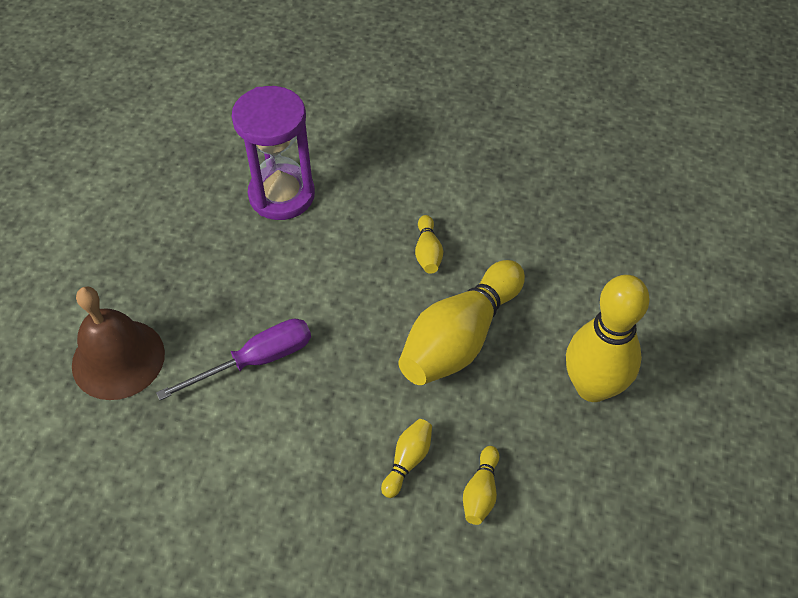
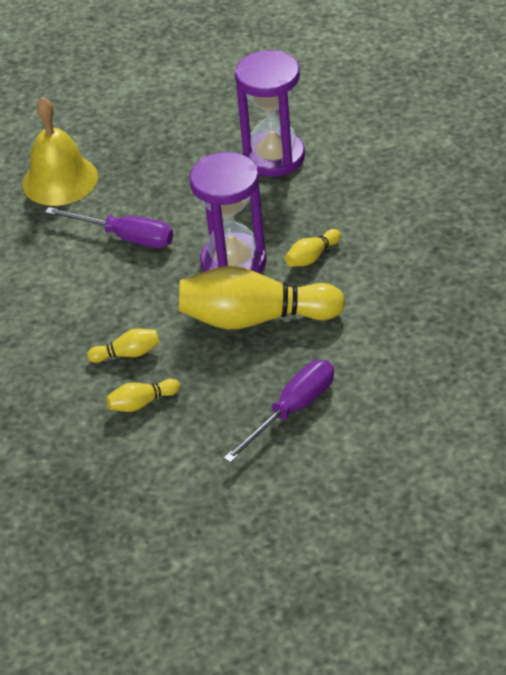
camera: 55 degrees right, 10 degrees down
brown bell [72,286,165,400] -> yellow bell [22,97,98,206]
yellow bowling pin [566,275,650,402] -> purple screwdriver [224,360,334,463]
none -> purple hourglass [189,152,267,274]

